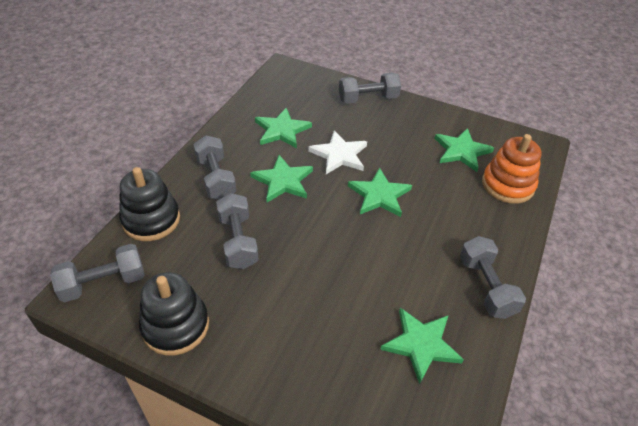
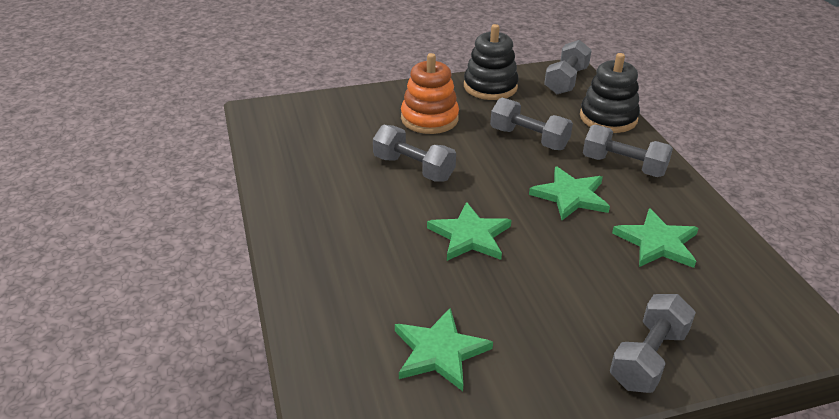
camera: 140 degrees right, 10 degrees down
white star [308,130,367,174] -> none
green star [380,308,464,384] -> none
grey dumbbell [460,236,526,319] -> grey dumbbell moved to [373,125,456,182]
orange stacking toy [482,134,542,204] -> orange stacking toy moved to [401,53,459,134]

